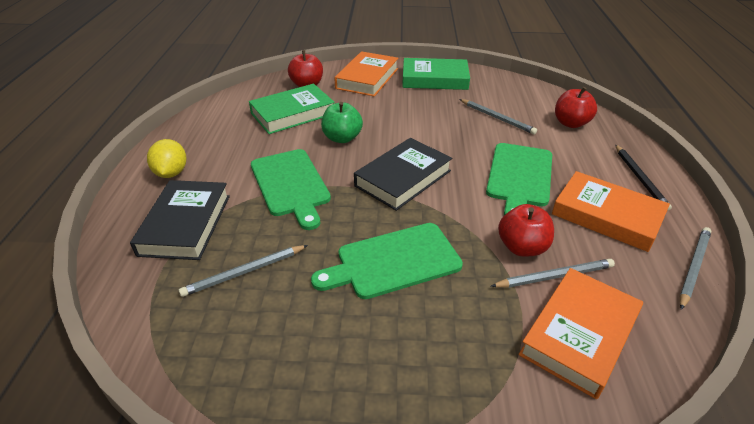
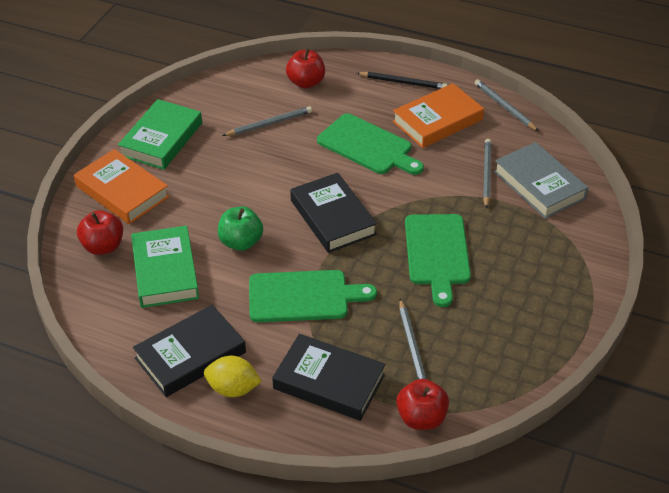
camera: 70 degrees left, 5 degrees up
red apple [498,204,554,256] -> red apple moved to [396,379,449,430]
orange book [519,268,643,399] -> grey book [494,142,589,219]
none -> black book [133,305,246,397]

